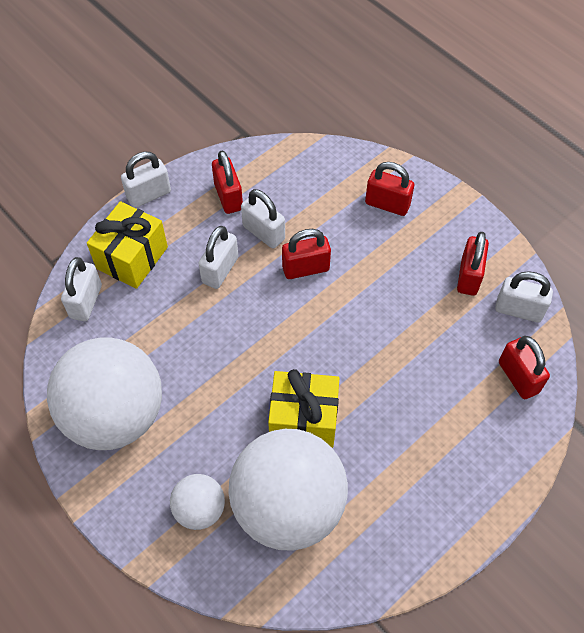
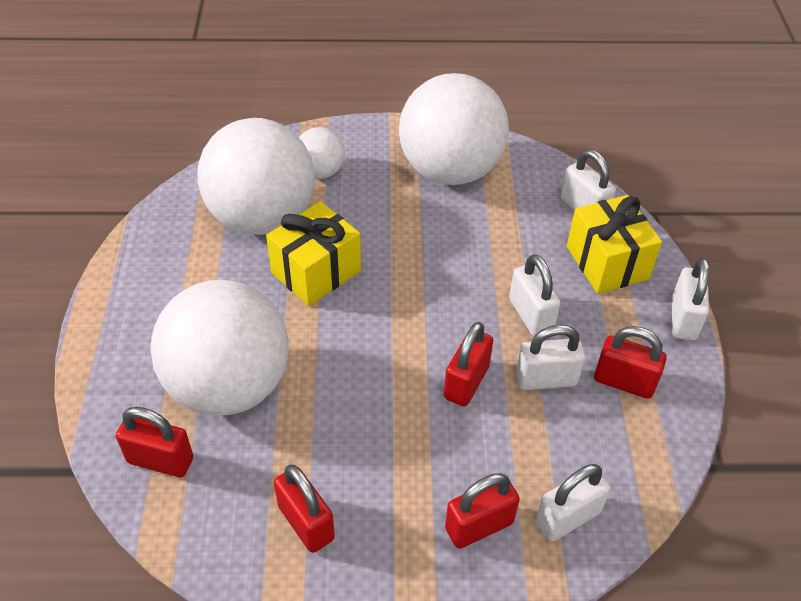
camera: 130 degrees right, 10 degrees down
white padlock [495,271,553,322] -> white padlock moved to [535,464,610,542]
none -> white ball [150,280,289,416]

